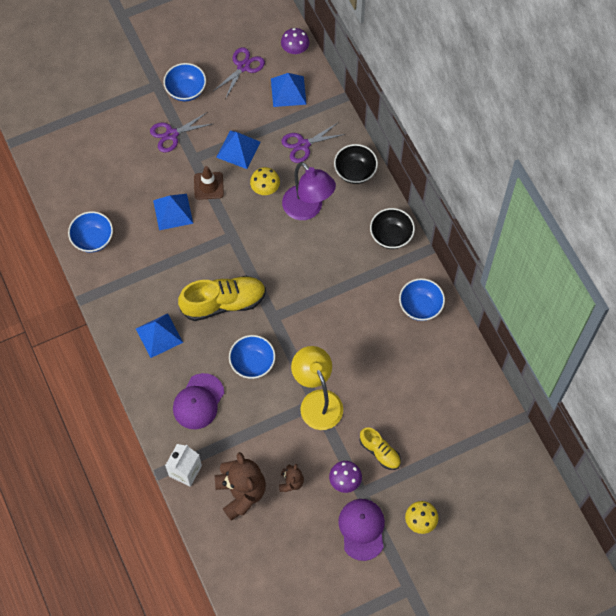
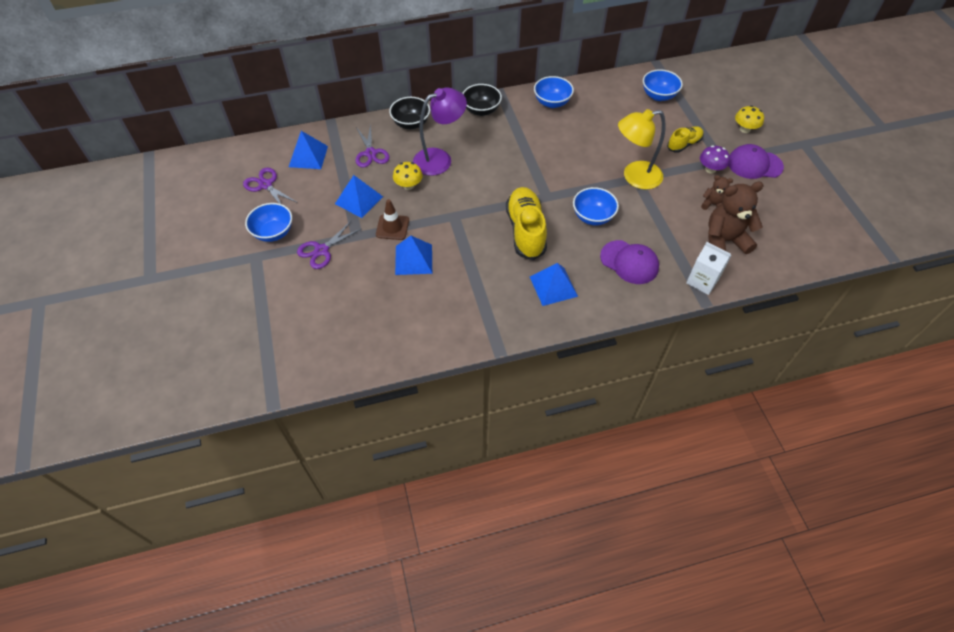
camera: 80 degrees left, 10 degrees down
blue bowl [68,211,113,253] -> blue bowl moved to [643,69,683,101]
purple scissors [150,112,212,152] -> purple scissors turned 60 degrees clockwise [297,221,361,269]
purple mushroom [281,28,309,54] -> none

